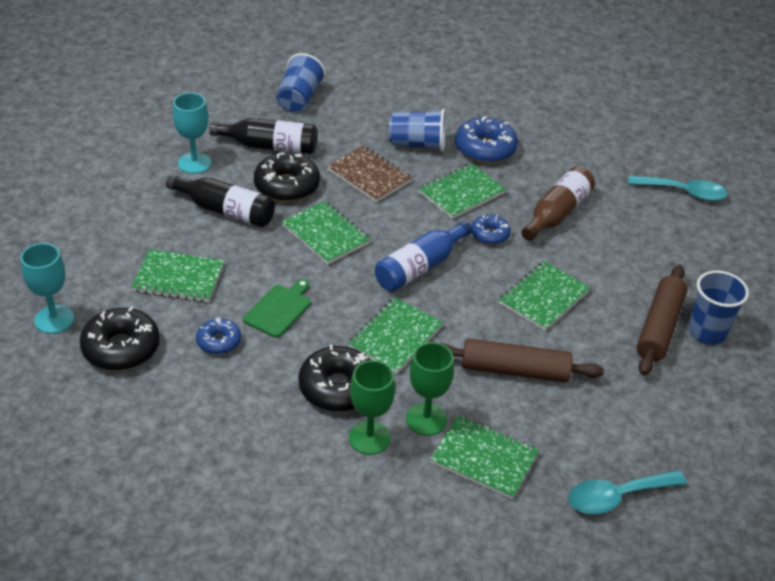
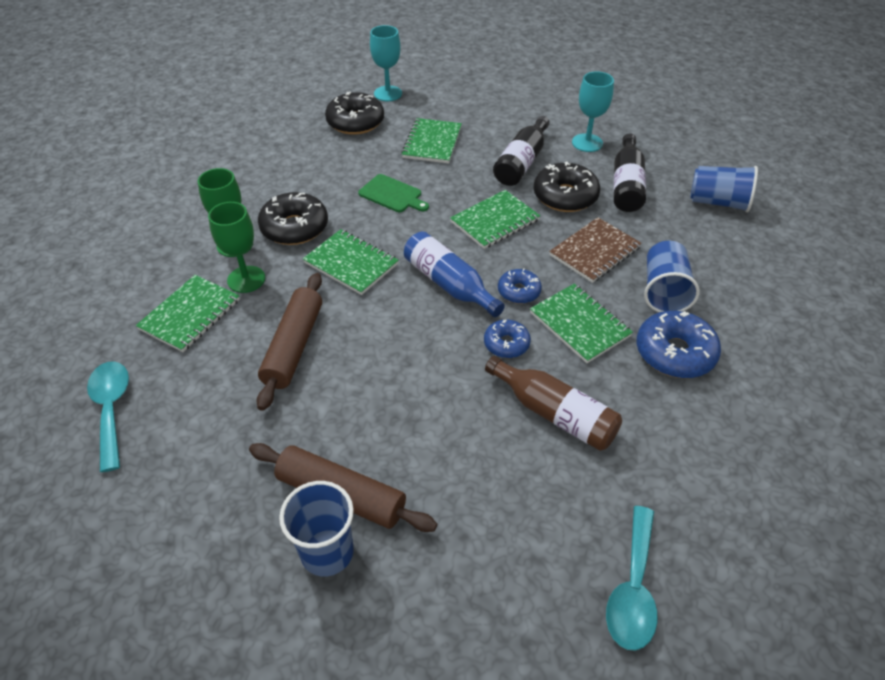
camera: 95 degrees right, 5 degrees up
blue donut [196,317,241,355] -> blue donut moved to [498,268,542,304]
green notebook [499,261,590,331] -> none

